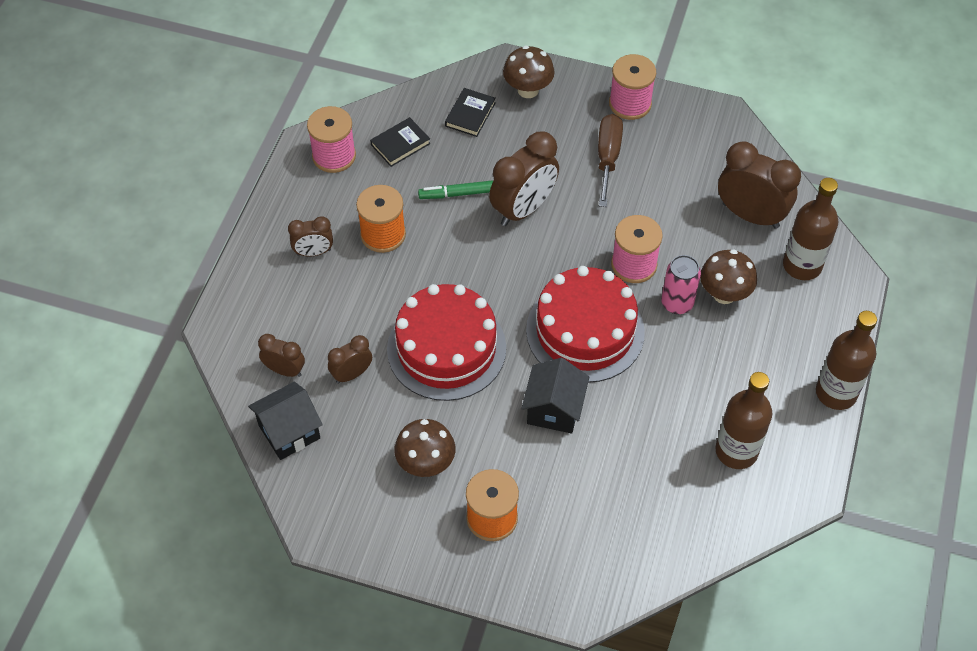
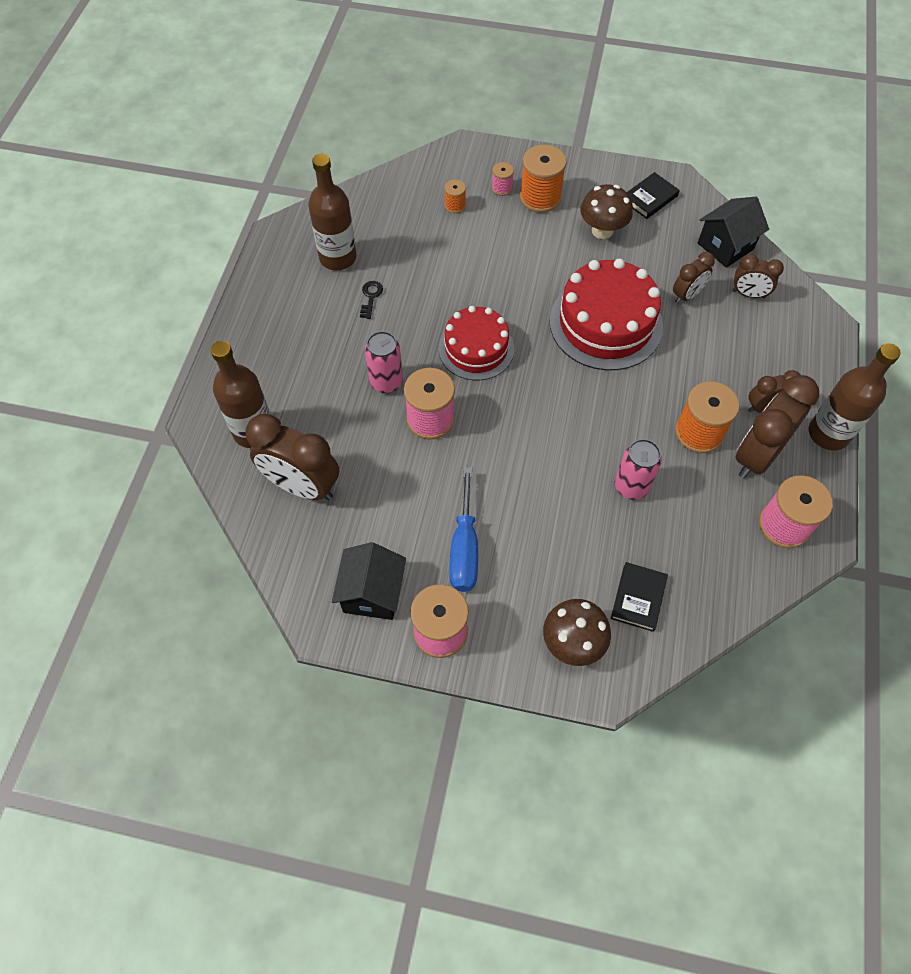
camera: 175 degrees right, 5 degrees up
black book [370,117,431,167] -> black book moved to [627,172,680,219]
green marker [418,180,493,199] -> pink can [615,439,662,500]
brown clock [489,132,559,226] -> brown clock moved to [735,375,819,478]
black house [521,358,589,433] -> black house moved to [332,542,406,620]
red cake [526,266,645,383] -> red cake [439,306,514,380], size x0.66
brown screwdriver [598,114,623,207] -> blue screwdriver [449,467,478,592]
brown mushroom [700,249,757,304] -> none
brown bottle [816,311,877,410] -> brown bottle moved to [809,343,901,451]
none -> black key [360,281,383,319]
none -> orange spool [444,179,466,213]
none -> pink spool [492,162,514,196]

